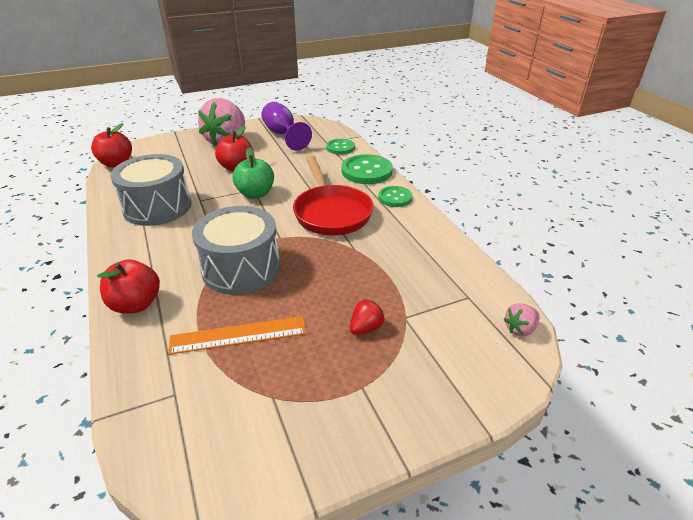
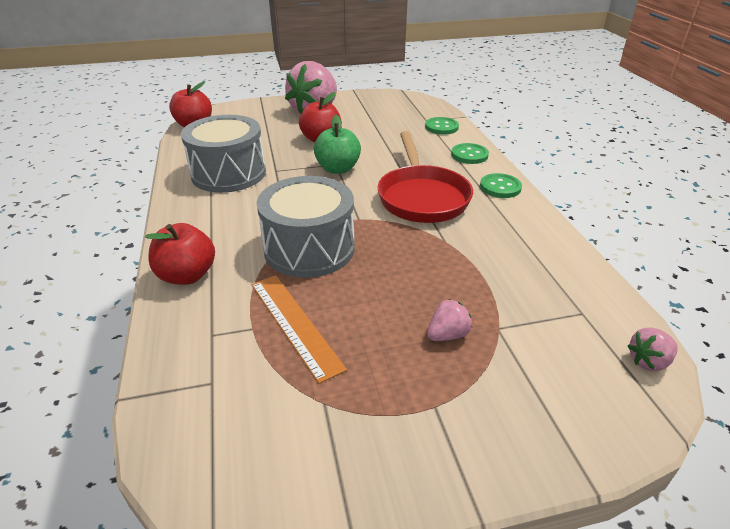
camera: 10 degrees right, 0 degrees up
orange ruler [168,316,306,355] -> orange ruler turned 60 degrees clockwise [251,275,347,384]
purple goblet [261,102,312,151] -> none
green button [342,154,393,184] -> green button [451,143,489,164], size x0.61
red strawberry [350,299,385,335] -> pink strawberry [427,299,472,341]

